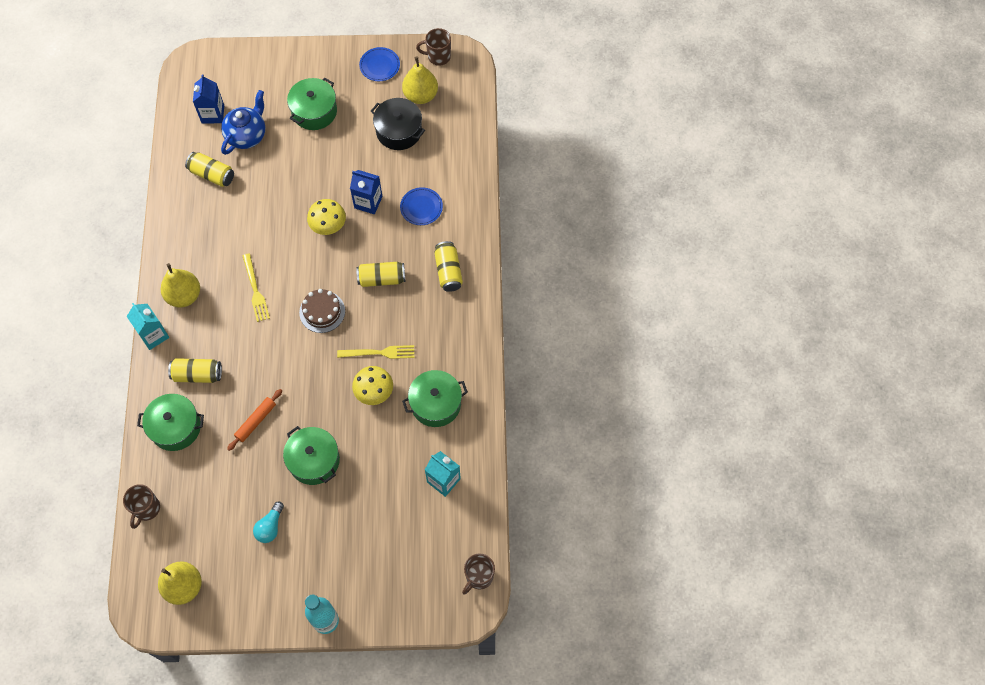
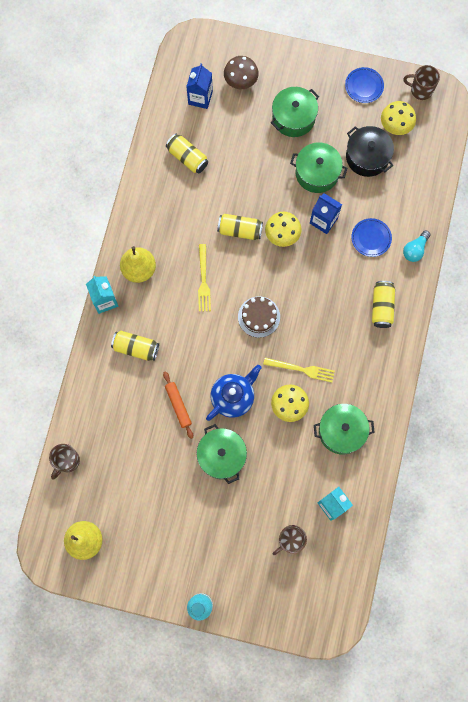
camera: 15 degrees right, 10 degrees up
green pot [137,394,204,451] -> green pot moved to [290,143,347,193]
blue teapot [221,90,265,155] -> blue teapot moved to [206,365,262,421]
orange rolling pin [227,389,282,451] -> orange rolling pin turned 75 degrees counterclockwise [163,371,193,439]
turquoise light bulb [253,501,284,543] -> turquoise light bulb moved to [403,230,431,262]
yellow can [356,262,405,287] -> yellow can moved to [217,214,263,240]
yellow pear [402,57,438,104] -> yellow mushroom [381,101,416,135]
brown mug [462,553,495,594] -> brown mug moved to [273,525,307,555]
none -> brown mushroom [224,56,259,89]

